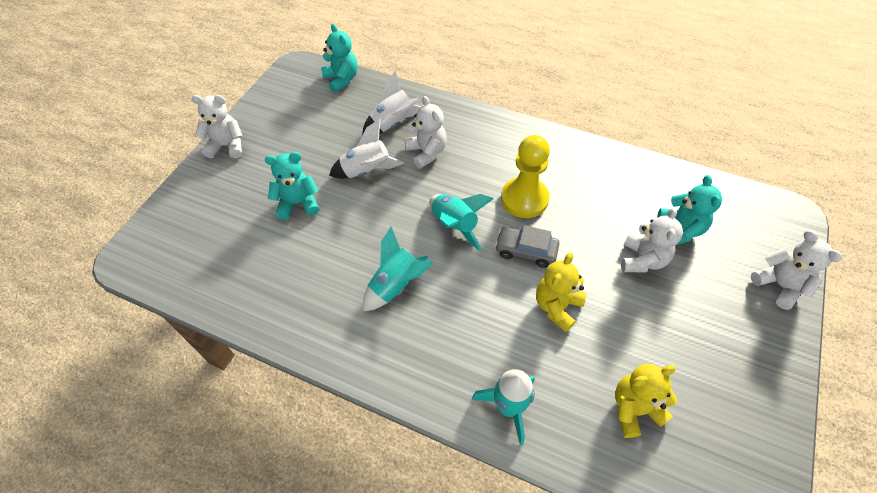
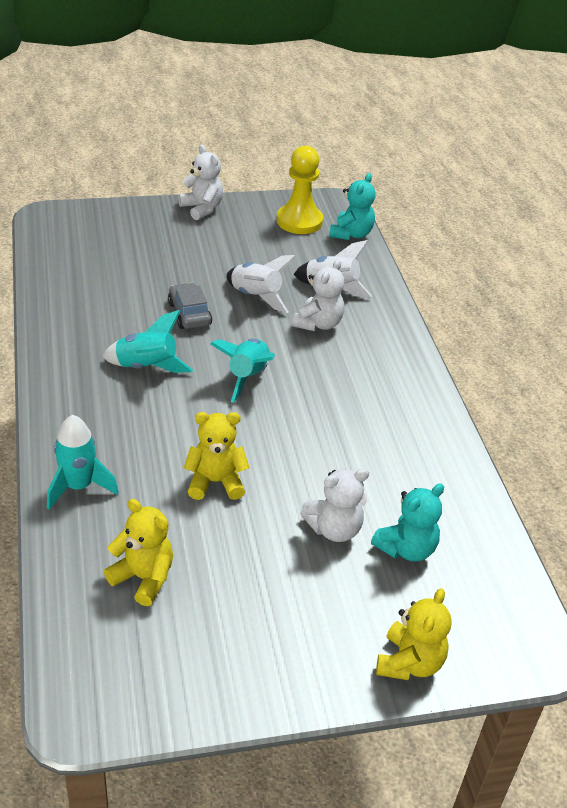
camera: 50 degrees right, 15 degrees down
turquoise teddy bear [265,152,319,220] -> none
grey car [495,225,560,268] -> grey car moved to [168,283,212,329]
yellow pawn [501,135,550,218] -> yellow pawn moved to [277,146,323,234]
white teddy bear [751,230,842,310] -> yellow teddy bear [376,588,452,680]

